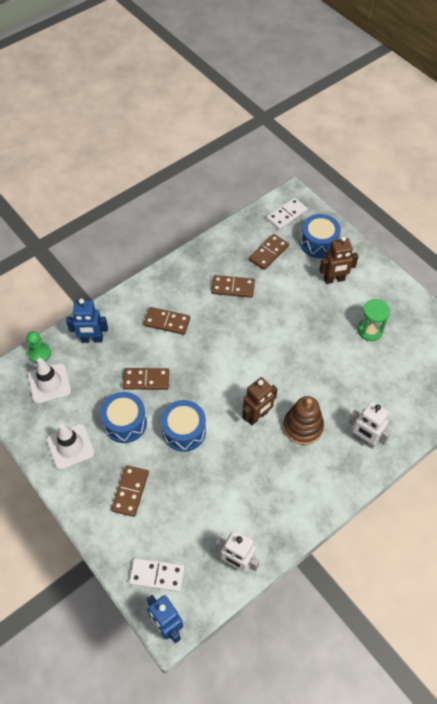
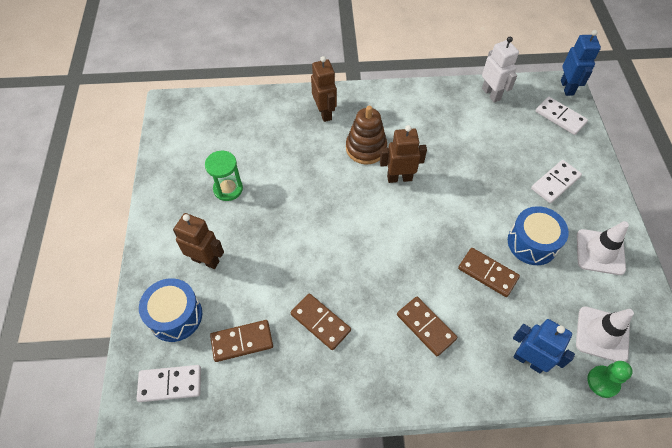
camera: 145 degrees left, 0 degrees up
brown domino [111,465,149,517] -> white domino [531,160,582,203]
blue drum [161,400,206,452] -> none
white robot [348,401,391,449] -> brown robot [311,56,337,122]

